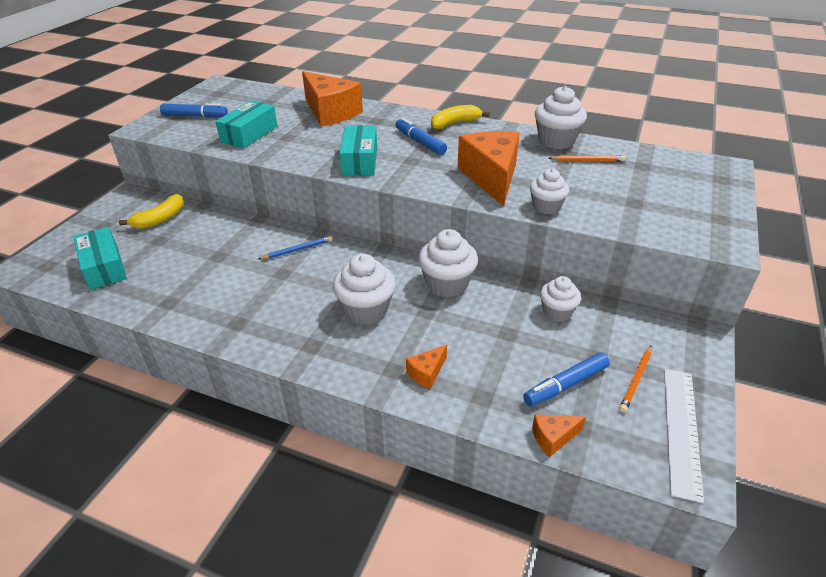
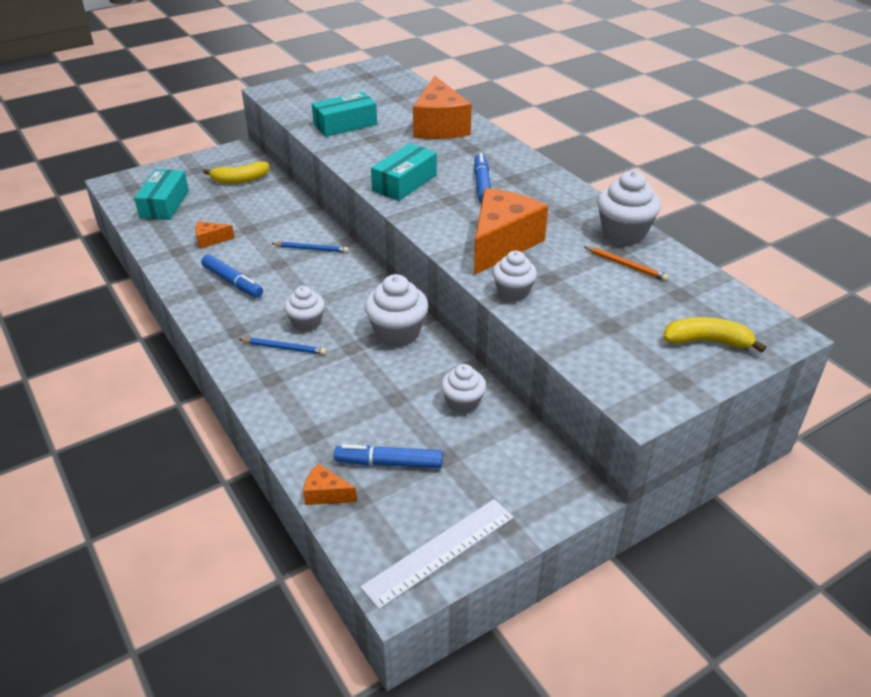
camera: 35 degrees right, 0 degrees up
blue marker [160,103,228,118] -> blue marker moved to [201,254,263,298]
white cupcake [333,254,396,325] -> white cupcake [284,286,325,332], size x0.65
orange cheese [406,345,447,389] -> orange cheese moved to [195,221,234,249]
yellow banana [431,105,490,129] -> yellow banana moved to [664,317,766,353]
orange pencil [619,346,652,413] -> none
none -> blue pencil [239,338,327,355]

